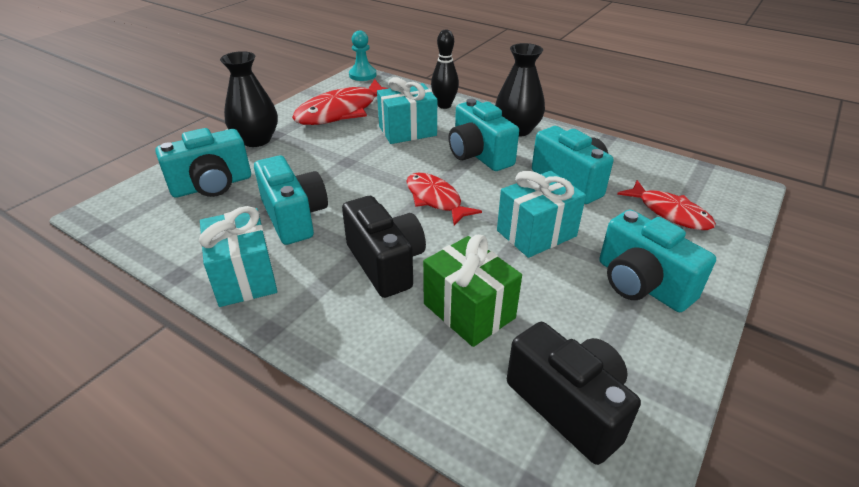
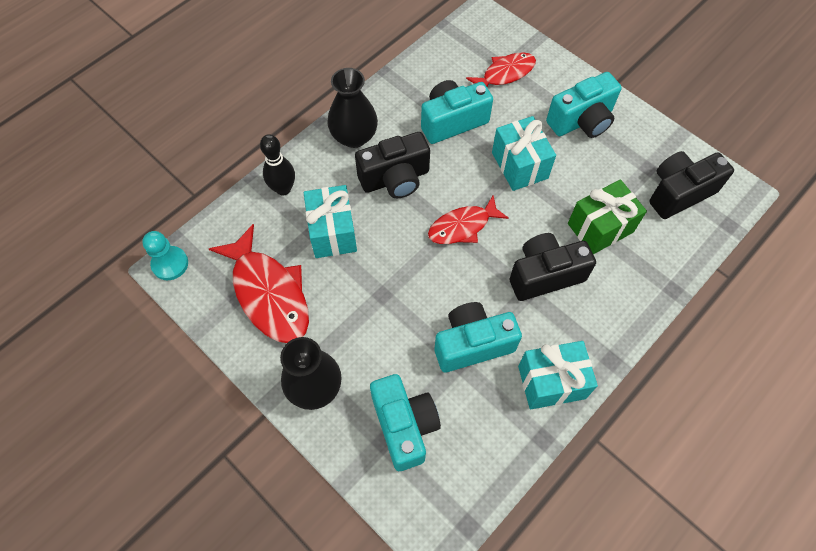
camera: 80 degrees left, 25 degrees up
turquoise camera [448,99,519,171] -> black camera [355,132,430,198]

